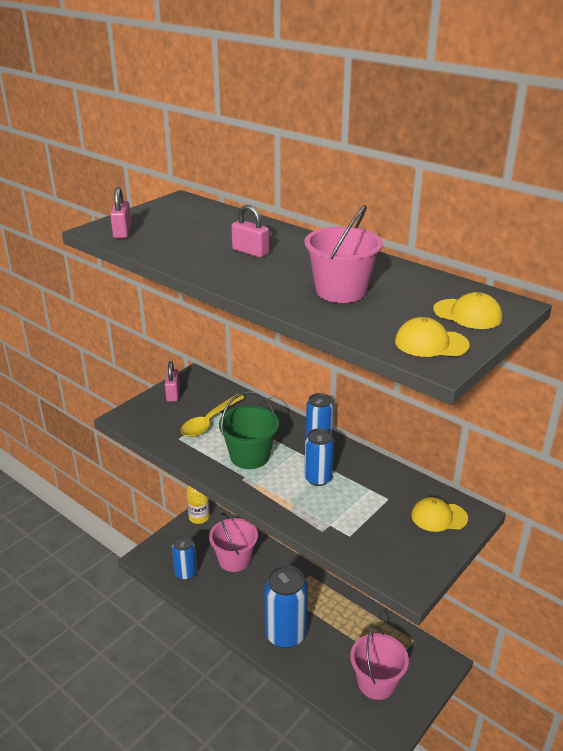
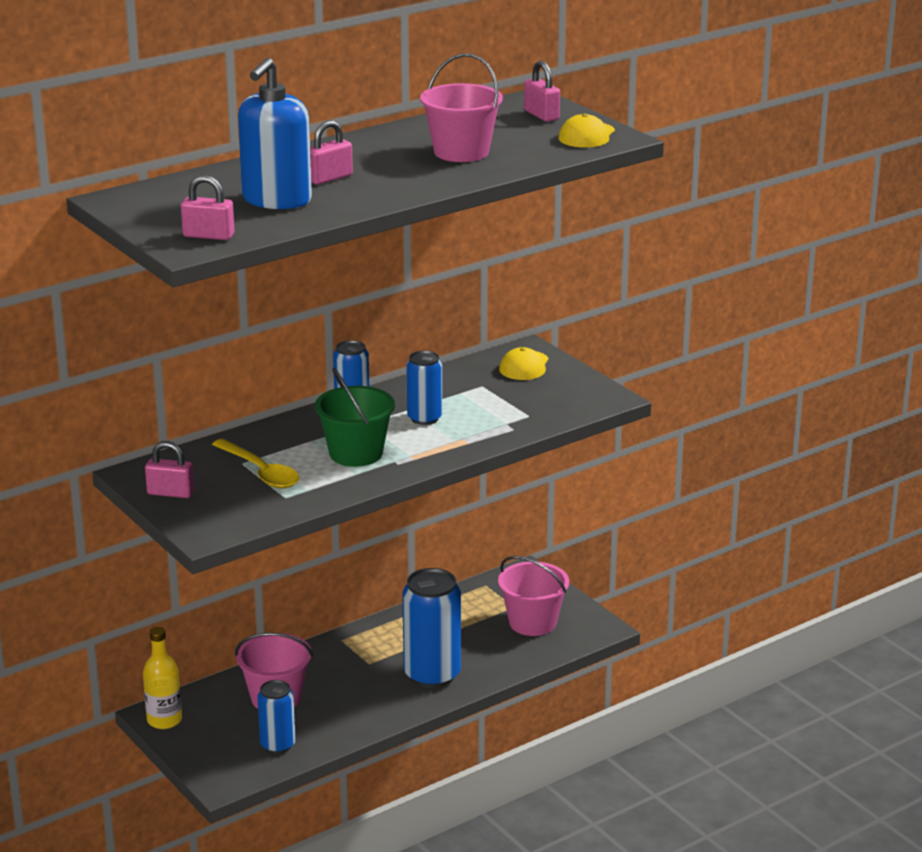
camera: 75 degrees left, 5 degrees down
yellow cap [433,292,502,329] -> pink padlock [524,61,560,122]
none -> blue soap dispenser [238,57,312,209]

